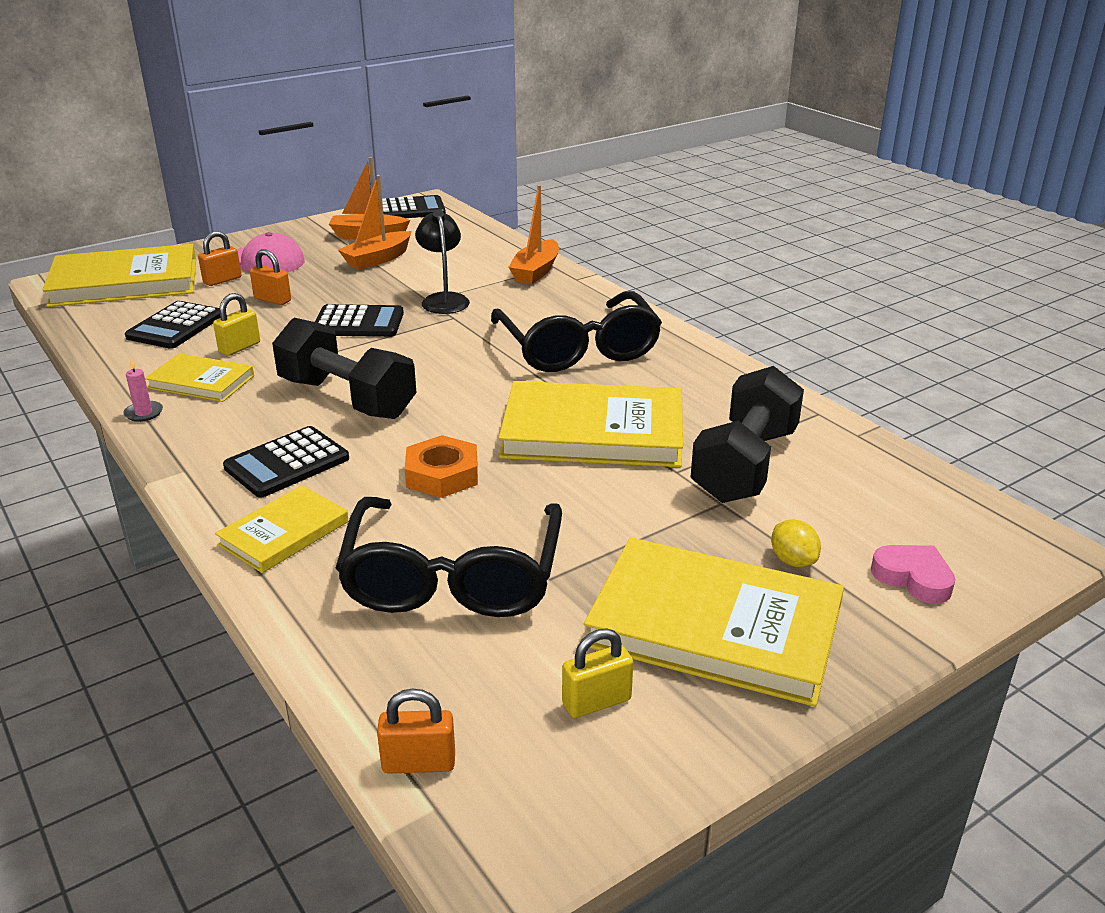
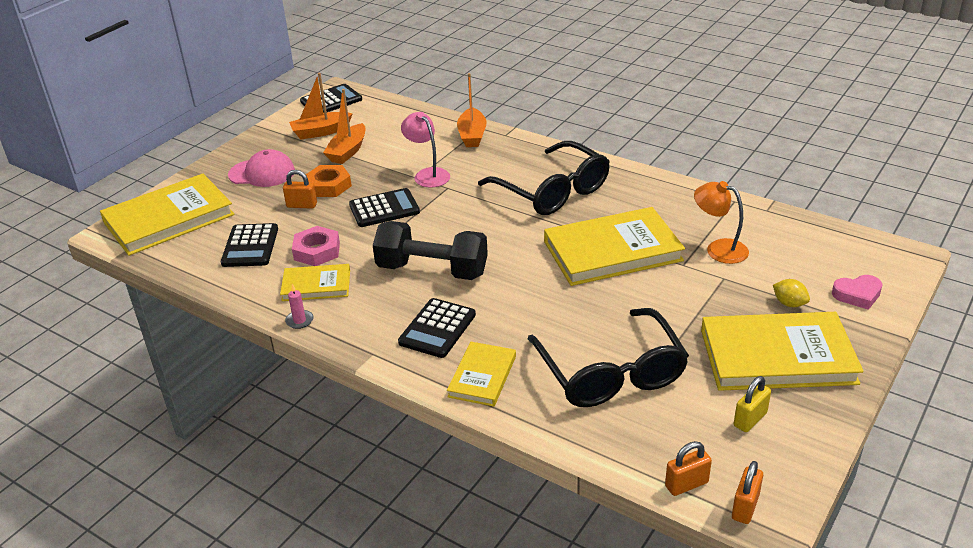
camera: 20 degrees left, 5 degrees up
orange padlock [198,231,241,286] -> orange padlock moved to [732,461,763,524]
yellow padlock [213,293,260,356] -> pink nut [292,226,340,266]
orange nut [405,435,478,498] -> orange nut moved to [306,165,352,197]
black lamp [415,210,470,314] -> pink lamp [401,112,450,187]
black dumbbell [690,366,804,503] -> orange lamp [694,181,749,264]
pink heart [871,545,956,604] -> pink heart turned 150 degrees clockwise [832,275,883,310]

